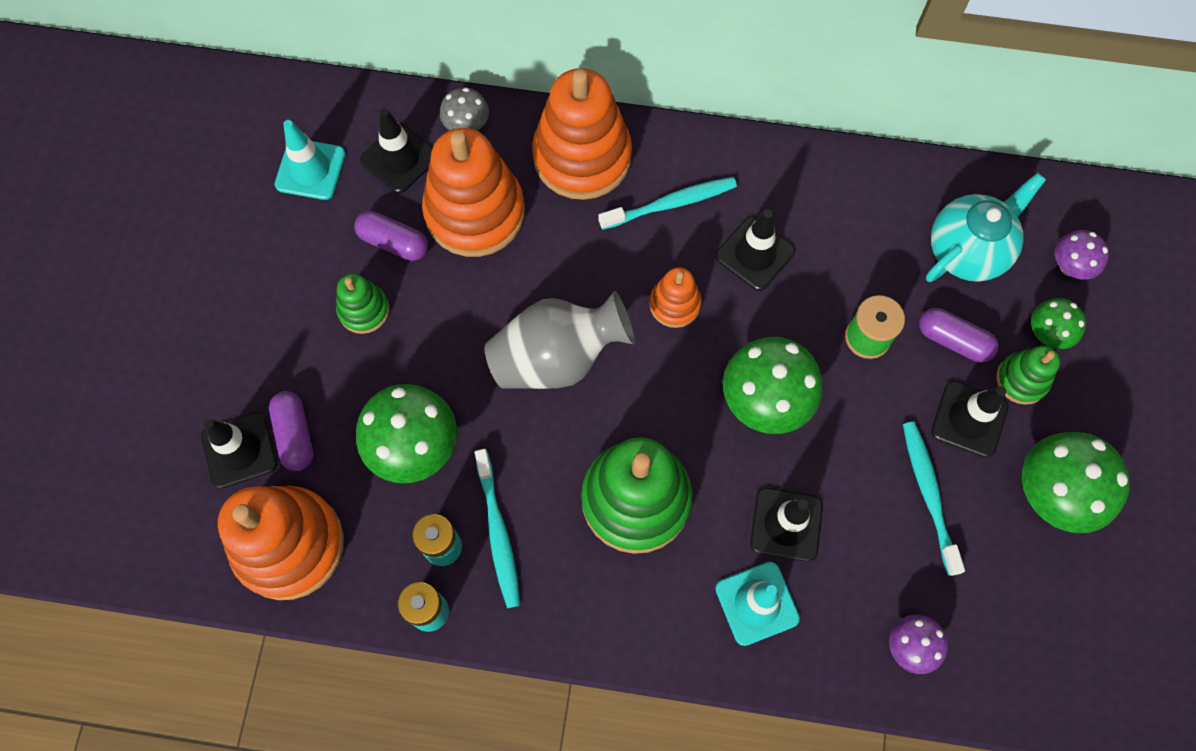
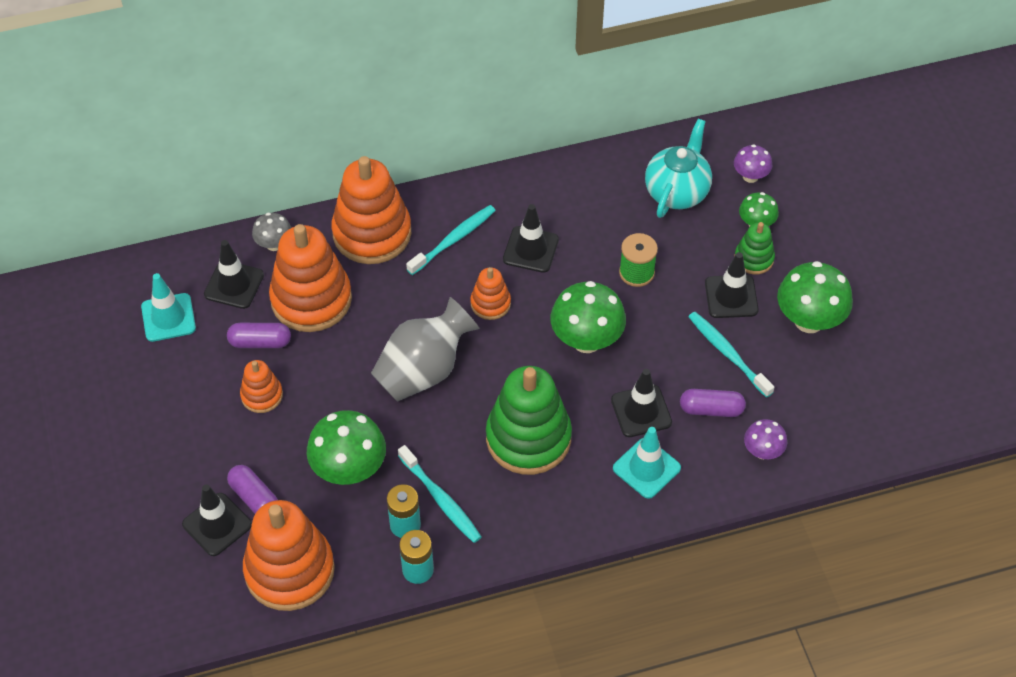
camera: 25 degrees left, 15 degrees down
green stacking toy [336,274,389,334] -> orange stacking toy [240,360,283,413]
purple capsule [919,308,998,362] -> purple capsule moved to [680,389,746,417]

